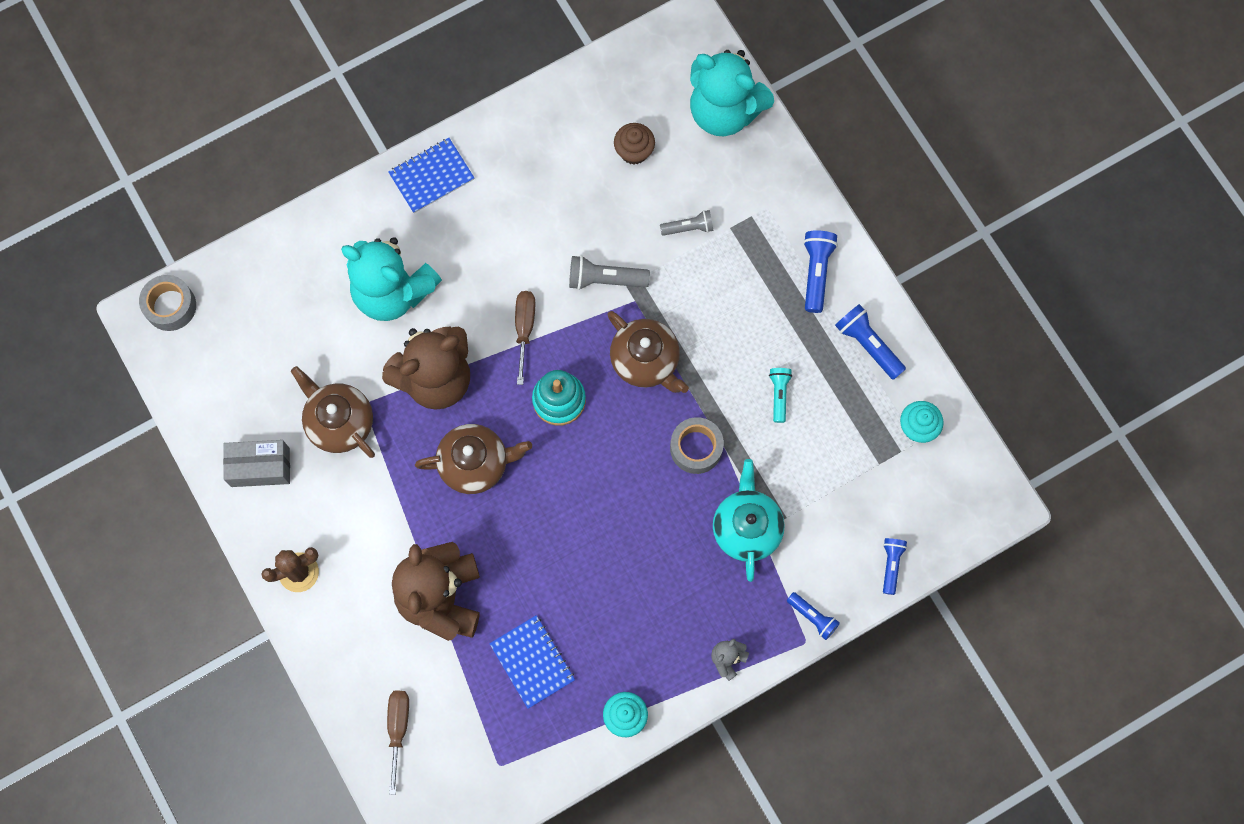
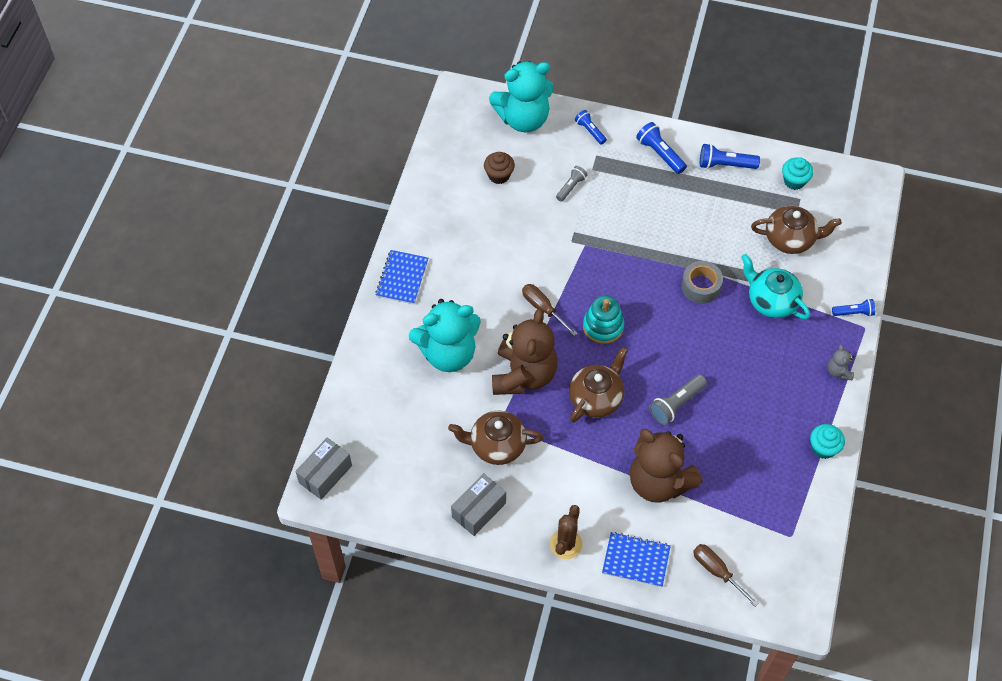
camera: 45 degrees left, 15 degrees down
grey tape [139,275,196,331] -> grey box [295,437,352,500]
blue notebook [489,615,575,709] -> blue notebook moved to [602,532,671,587]
grey flashlight [569,255,650,290] -> grey flashlight moved to [649,375,707,425]
brown teapot [607,311,689,393] -> brown teapot moved to [751,206,842,254]
turquoise flashlight [769,368,792,423] -> none
blue flashlight [883,538,907,595] -> blue flashlight moved to [575,110,607,145]

